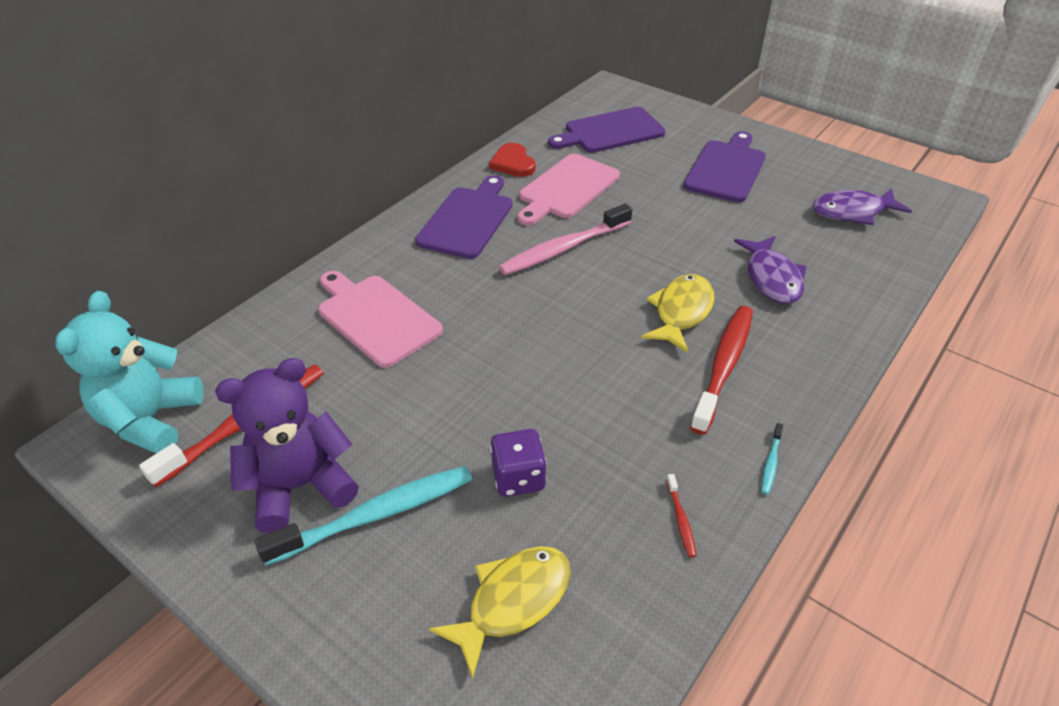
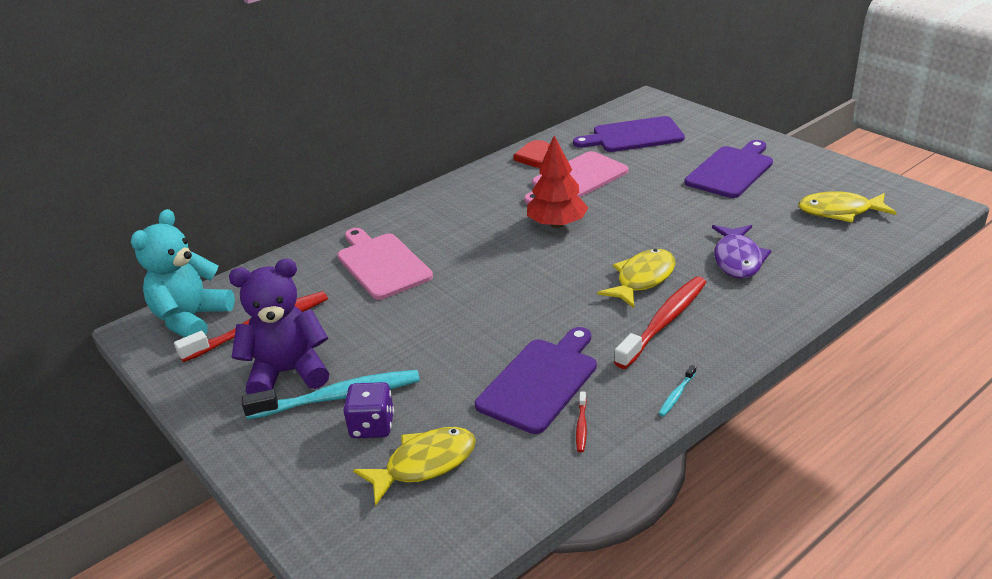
camera: 15 degrees right, 10 degrees down
purple cutting board [415,175,513,259] -> purple cutting board moved to [475,327,597,434]
purple dice [490,429,547,497] -> purple dice moved to [343,382,394,438]
pink toothbrush [499,203,632,275] -> red tree [527,136,588,228]
purple fish [812,188,912,225] -> yellow fish [798,191,897,223]

